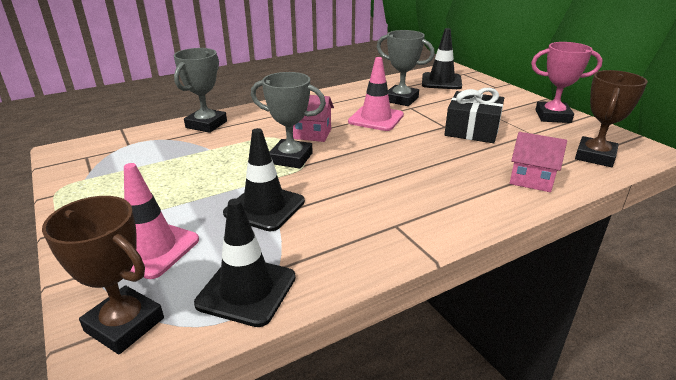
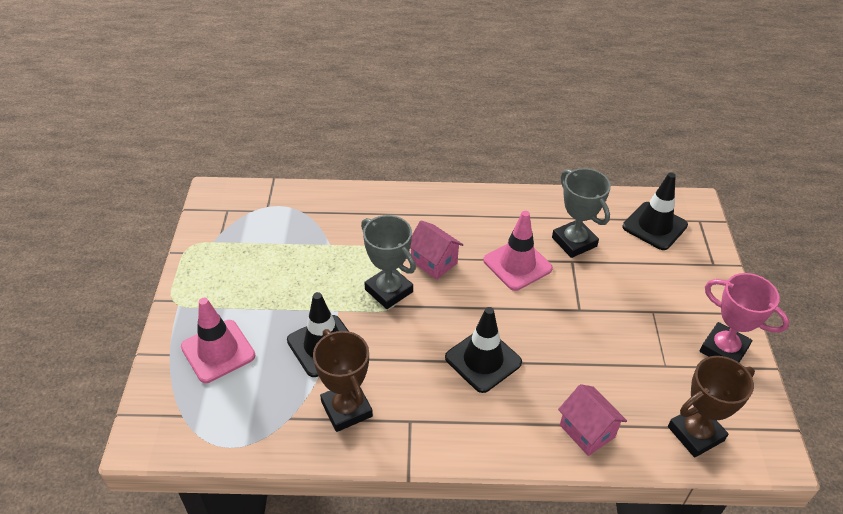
camera: 30 degrees right, 15 degrees up
brown trophy [42,196,164,354] -> brown trophy moved to [313,329,373,432]
grey trophy [174,48,227,133] -> none
black traffic cone [194,198,296,327] -> black traffic cone moved to [445,307,522,393]
black gift [444,88,504,143] -> none

